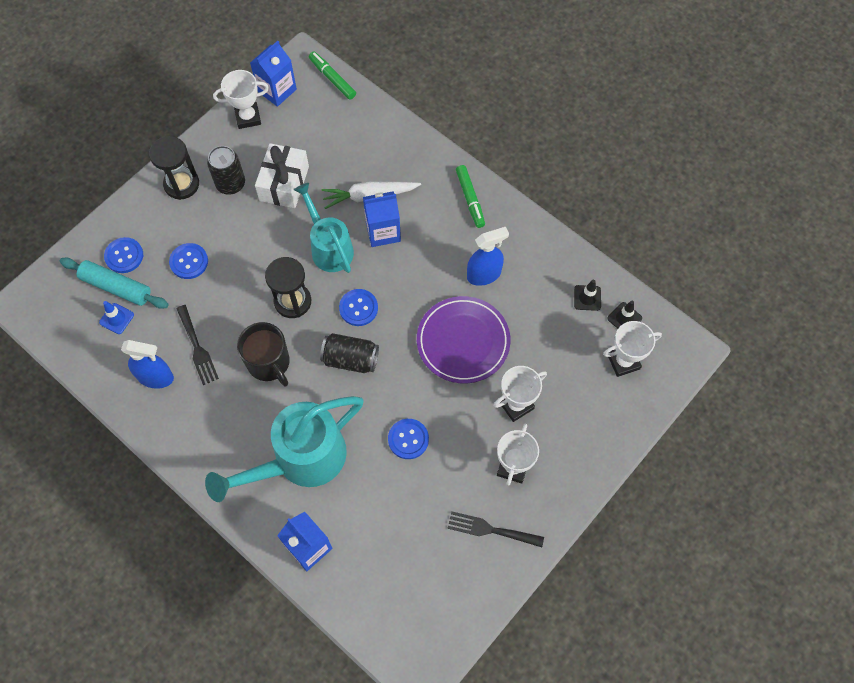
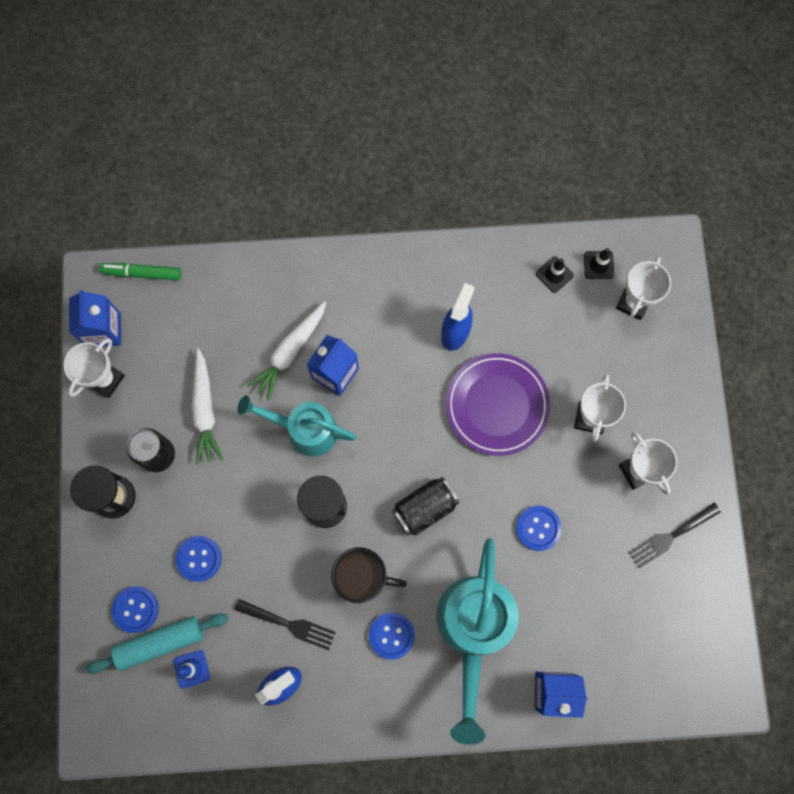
camera: 45 degrees left, 10 degrees up
white gift [255,143,309,208] -> white carrot [191,348,223,464]
blue button [339,289,378,326] -> blue button moved to [369,612,415,660]
green marker [456,165,485,228] -> none

